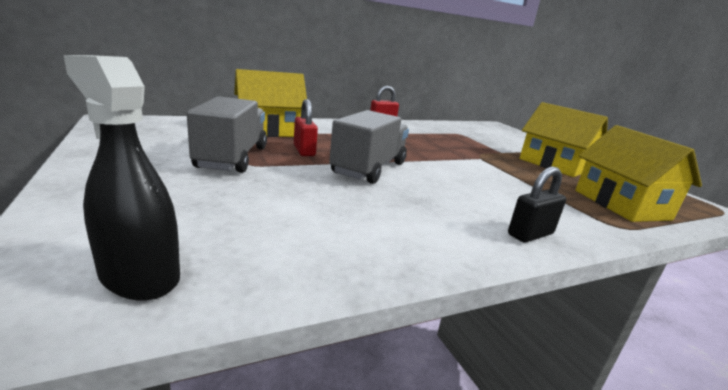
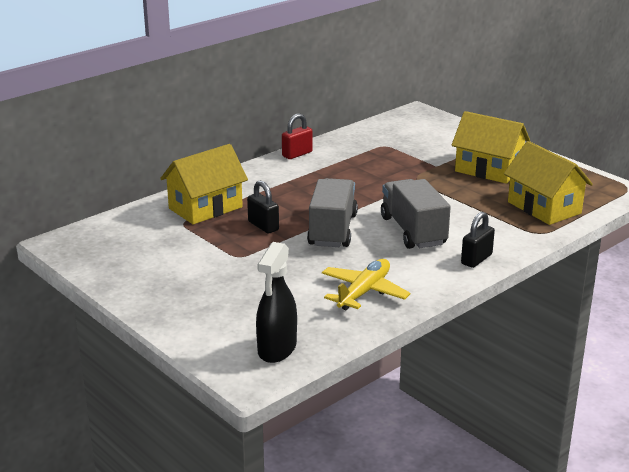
camera: 15 degrees left, 5 degrees up
black spray bottle [64,55,180,301] -> black spray bottle turned 90 degrees counterclockwise [256,242,297,363]
grey truck [187,96,267,173] -> grey truck moved to [381,179,451,249]
red padlock [294,99,318,156] -> black padlock [247,180,279,233]
none -> yellow plane [322,259,410,310]

